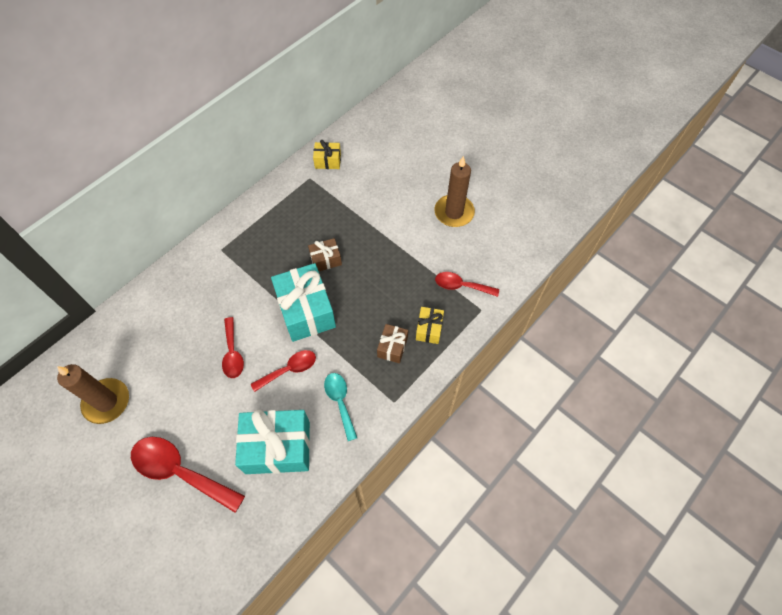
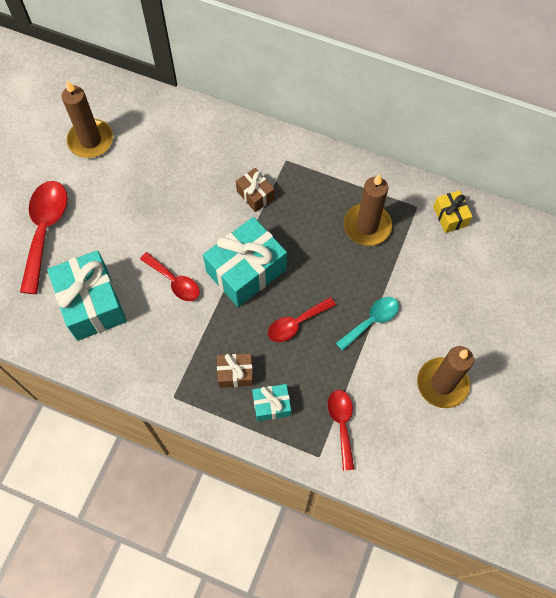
camera: 70 degrees right, 5 degrees up
red spoon [222,317,244,378] -> red spoon moved to [268,297,336,342]
brown gift [308,238,342,271] -> brown gift moved to [236,168,274,212]
turquoise spoon [324,373,357,441] -> turquoise spoon moved to [336,297,399,351]
yellow gift [416,307,444,344] -> turquoise gift [252,384,291,421]
none -> brown candle [343,174,392,246]

